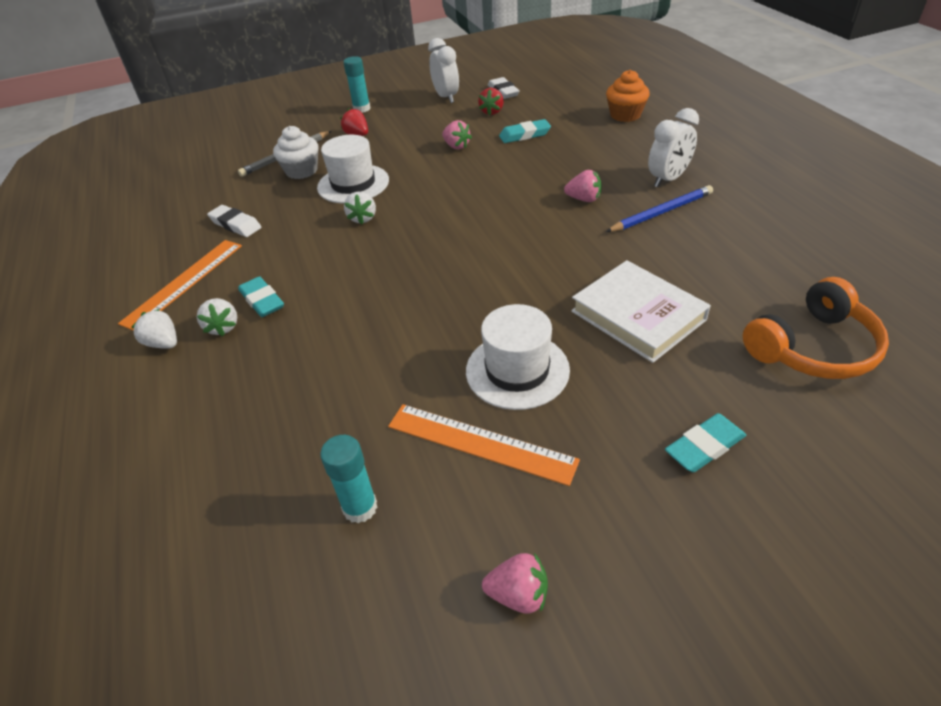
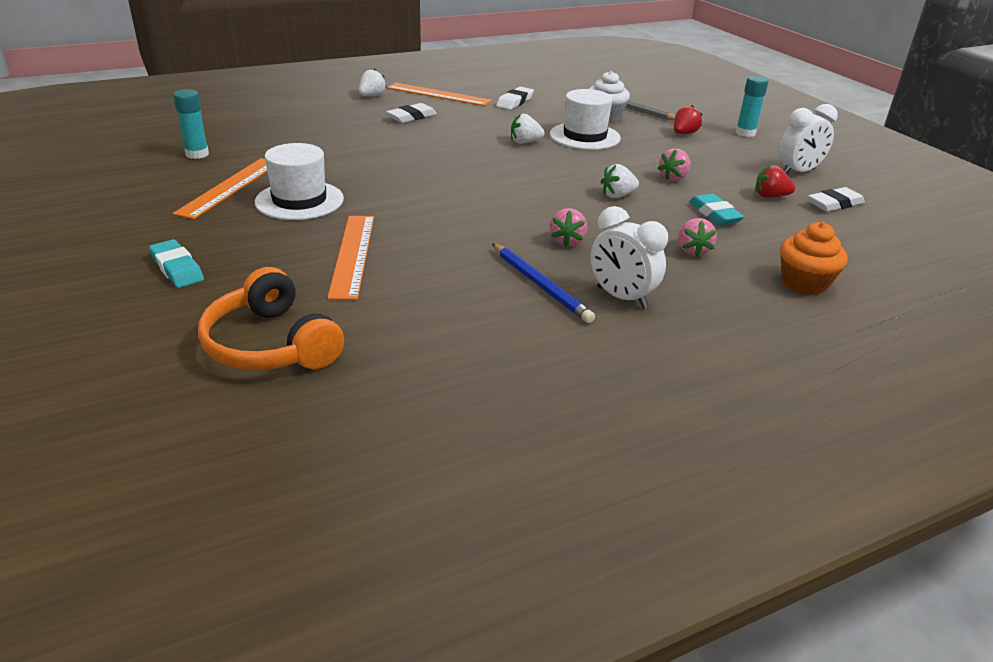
camera: 80 degrees right, 10 degrees down
white strawberry [197,298,237,336] -> white strawberry moved to [601,164,639,198]
turquoise eraser [238,276,284,317] -> white eraser [386,103,437,123]
pink strawberry [482,553,548,614] -> pink strawberry moved to [678,218,717,257]
white book [571,260,711,363] -> orange ruler [327,216,374,300]

